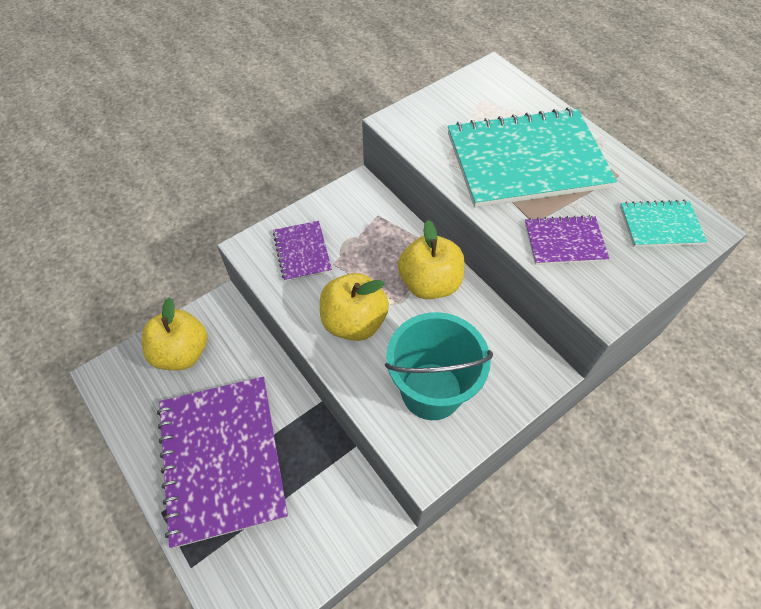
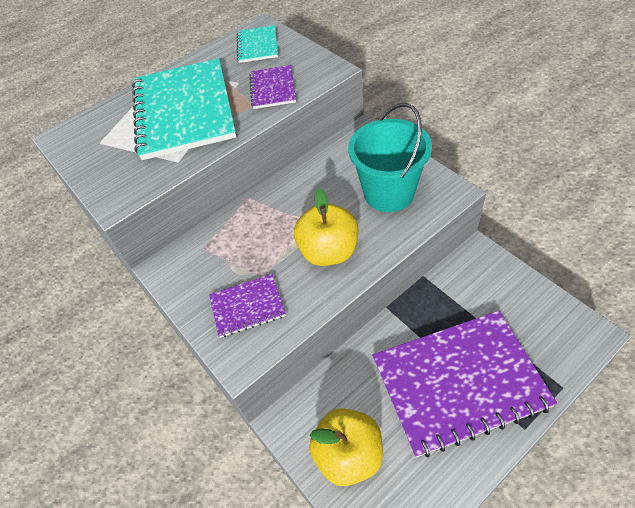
camera: 85 degrees left, 5 degrees down
yellow apple [398,220,464,299] -> none

